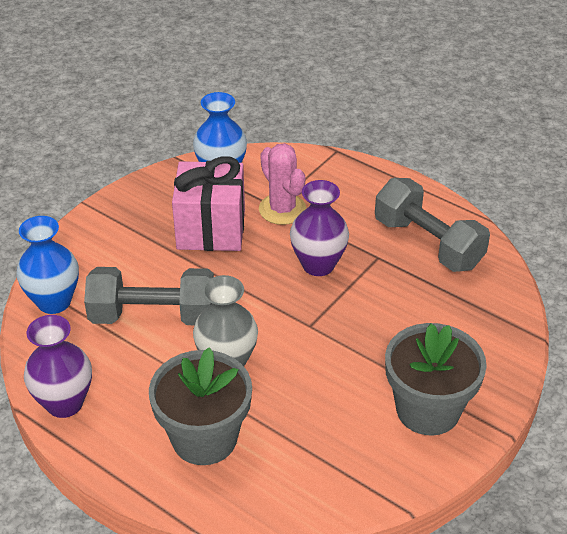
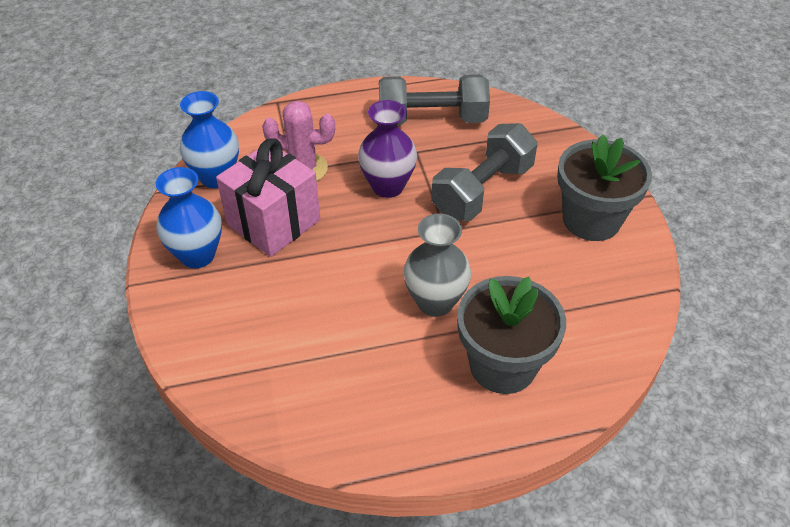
camera: 50 degrees left, 5 degrees up
blue vase [16,216,79,314] -> blue vase moved to [156,167,222,268]
purple vase [24,315,92,418] -> none
grey dumbbell [84,267,214,325] -> grey dumbbell moved to [431,123,538,221]

